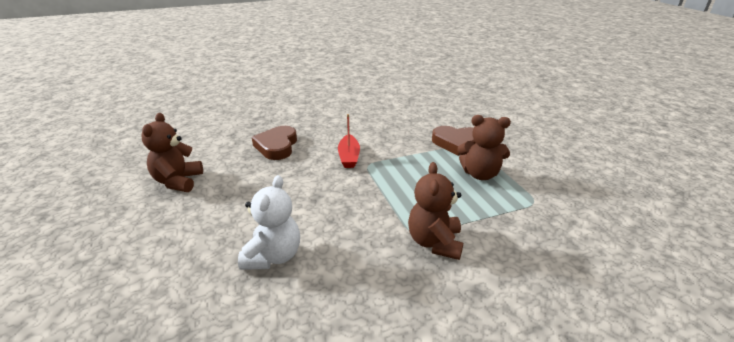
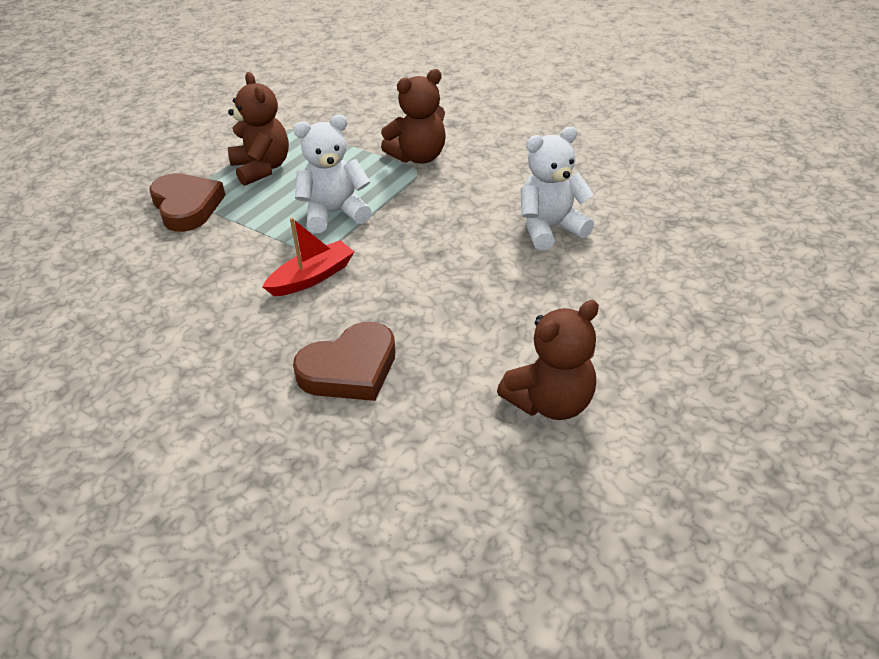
camera: 125 degrees left, 10 degrees up
none -> white teddy bear [294,115,372,233]

